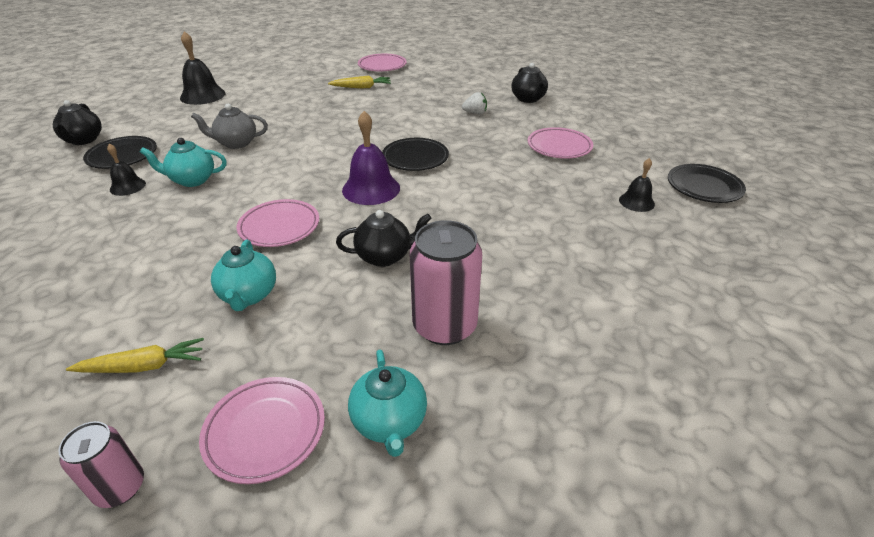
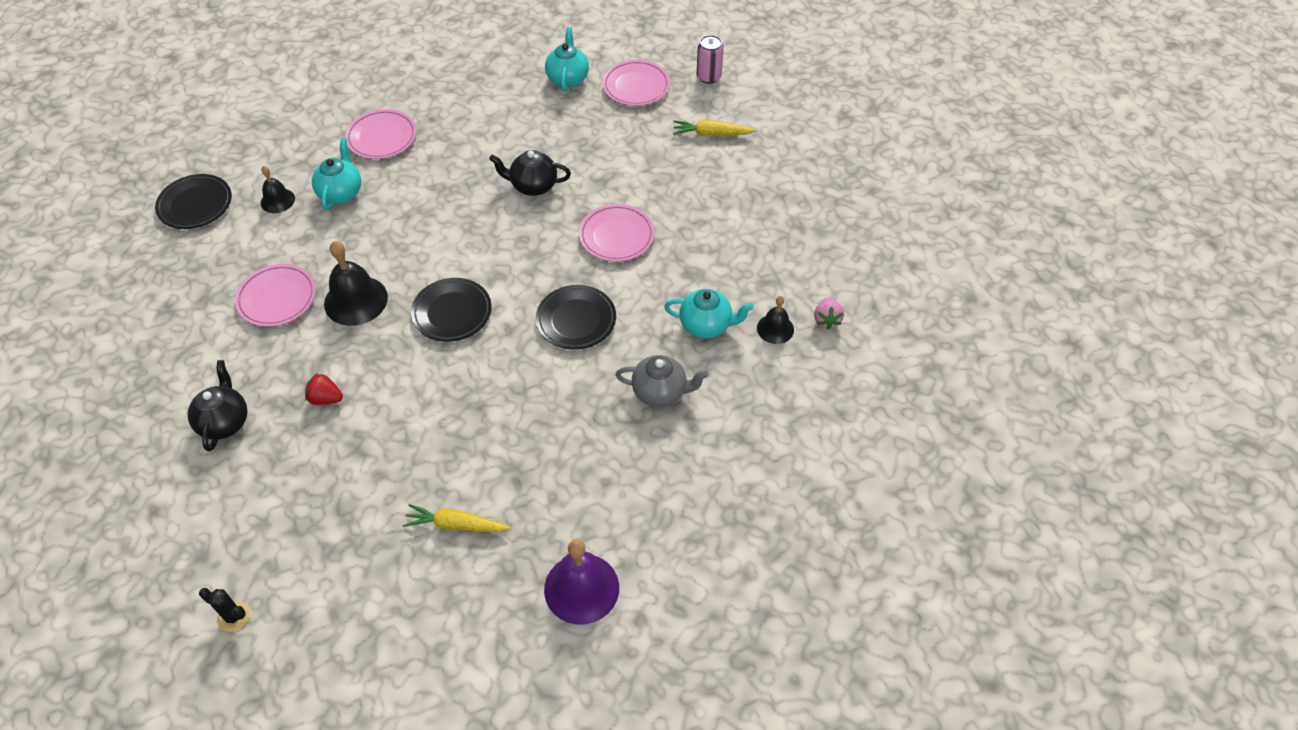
camera: 165 degrees left, 15 degrees up
black teapot [52,100,102,145] -> none
black plate [83,136,157,169] -> black plate moved to [536,285,616,350]
black bell [180,31,225,105] -> black bell moved to [324,241,388,326]
turquoise teapot [211,239,276,311] -> turquoise teapot moved to [312,138,361,210]
purple bell [342,111,400,205] -> purple bell moved to [544,539,619,625]
pink plate [358,54,407,71] -> pink plate moved to [345,109,417,159]
pink can [410,220,482,345] -> none
white strawberry [462,92,487,114] -> red strawberry [305,373,343,405]
none -> black cactus [199,588,250,632]
none -> pink strawberry [814,298,844,330]

